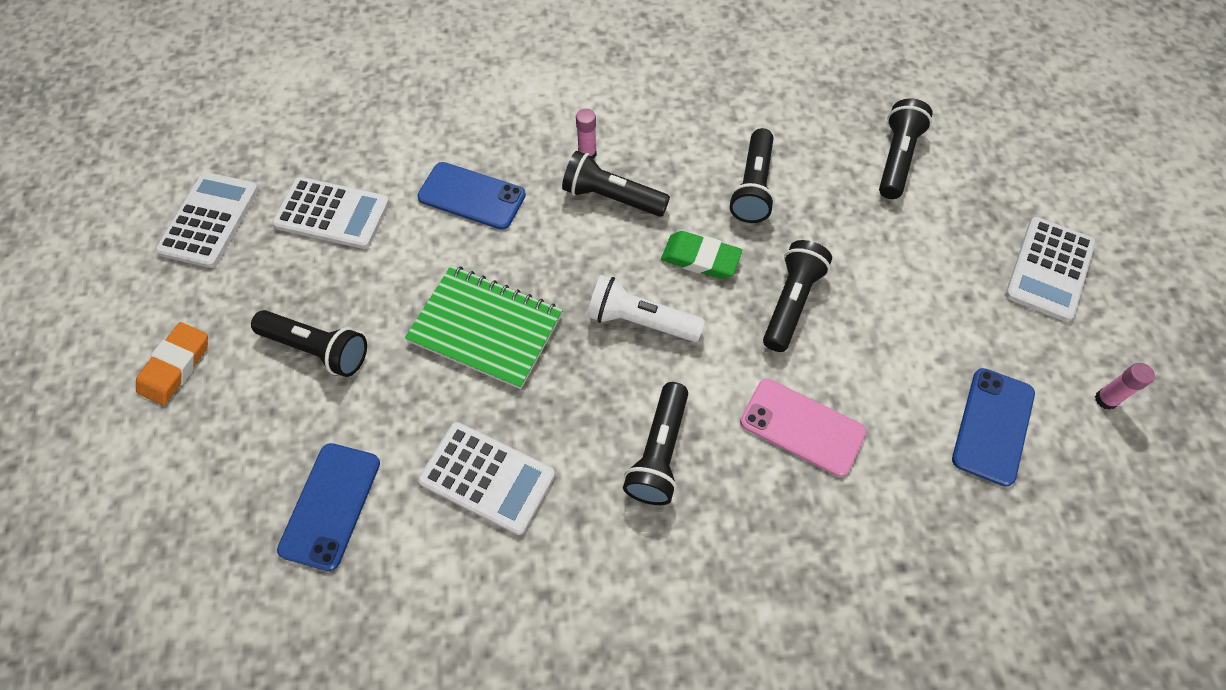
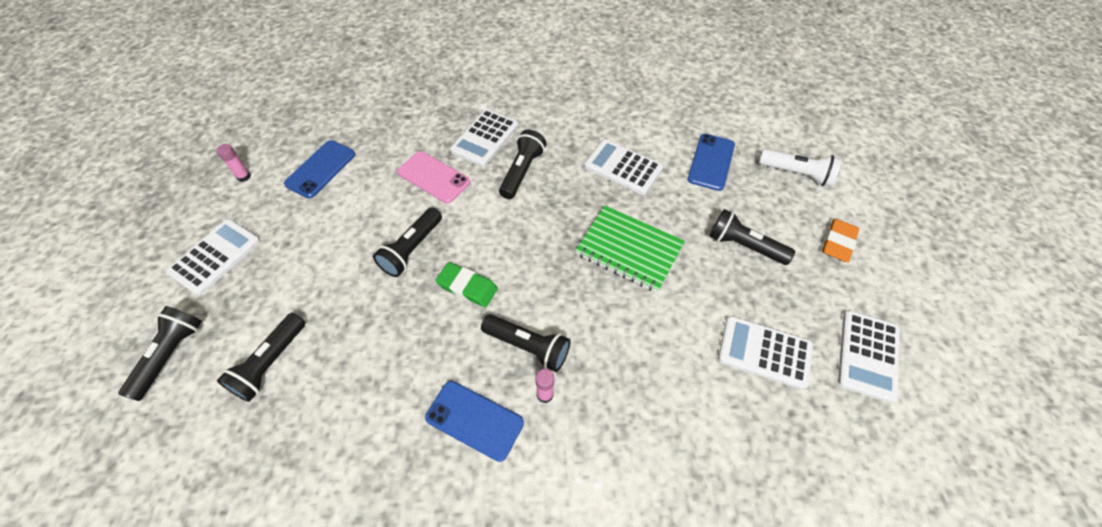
camera: 175 degrees left, 5 degrees down
blue phone [417,162,526,230] -> blue phone moved to [425,381,524,462]
white flashlight [587,275,705,342] -> white flashlight moved to [759,149,842,187]
black flashlight [729,128,775,223] -> black flashlight moved to [119,306,202,401]
none -> white calculator [450,109,518,167]

